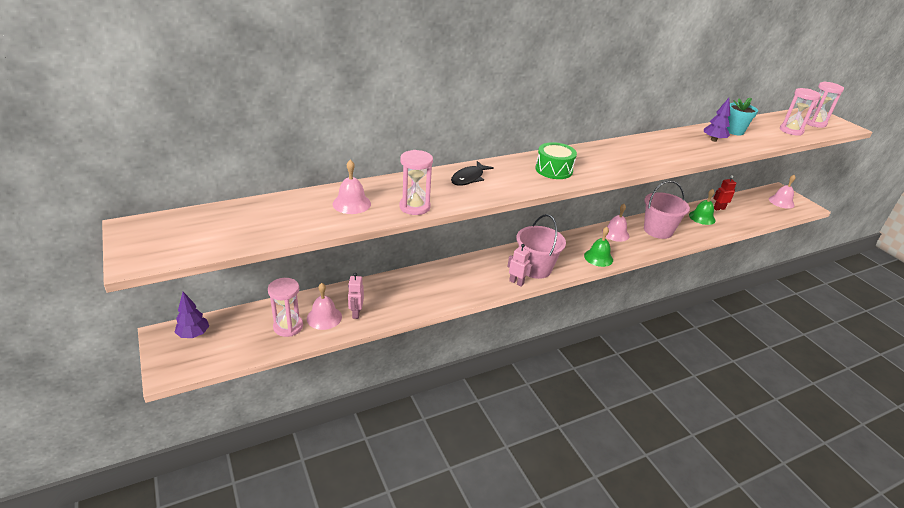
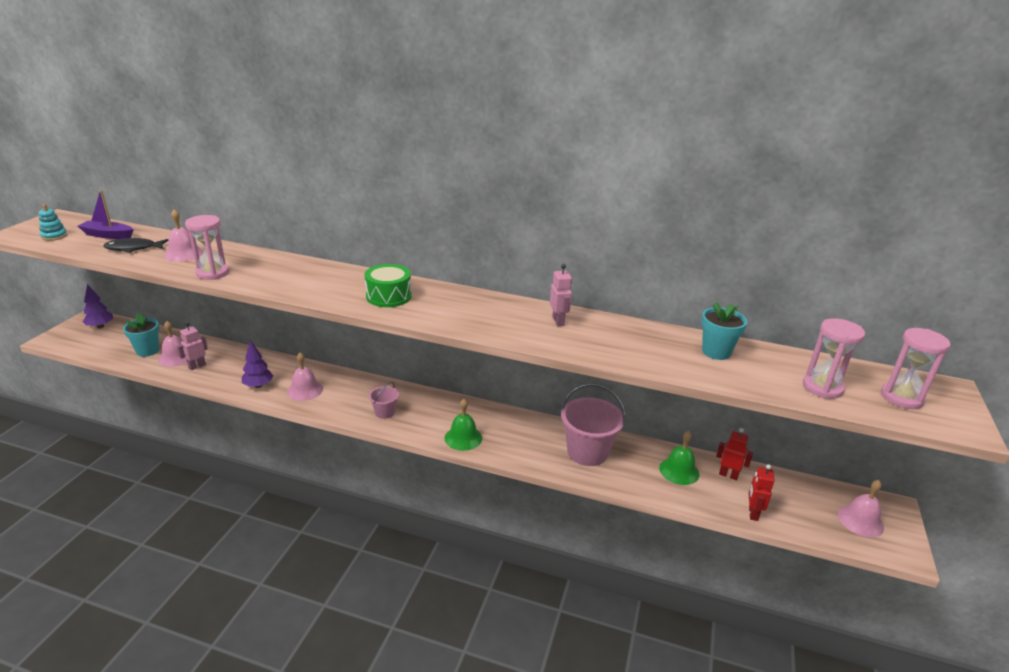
camera: 45 degrees right, 5 degrees down
pink hourglass [268,278,303,337] -> turquoise flower pot [123,313,159,357]
black fish [451,161,494,186] -> black fish moved to [103,238,168,253]
pink robot [507,244,533,287] -> pink robot moved to [550,264,572,326]
pink bucket [516,214,566,279] -> pink bucket [369,382,399,419], size x0.51
pink bell [602,204,629,242] -> pink bell moved to [287,353,323,401]
purple tree [704,98,730,142] -> purple tree moved to [242,340,274,388]
none -> turquoise stacking toy [39,204,67,241]
none -> purple boat [78,190,134,239]
none -> red robot [748,464,775,521]

